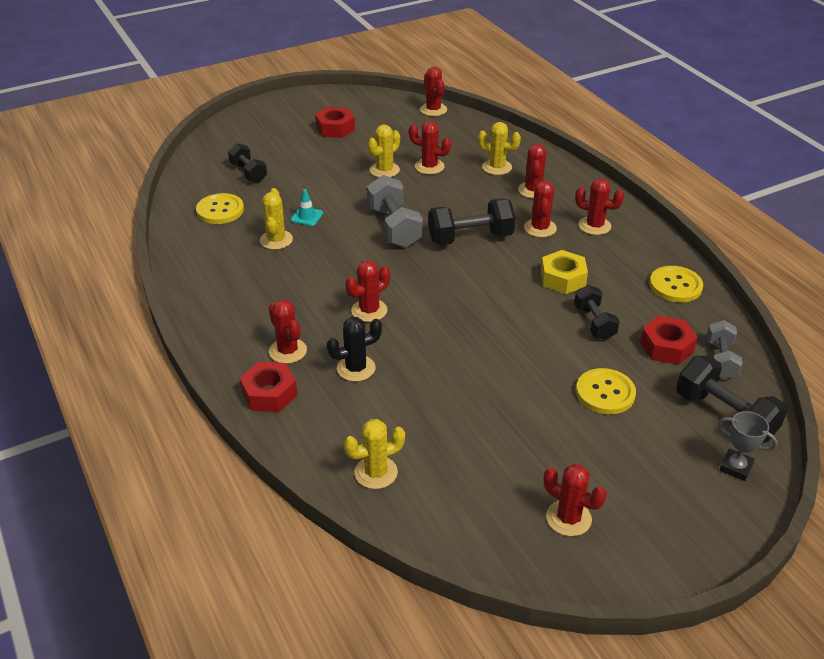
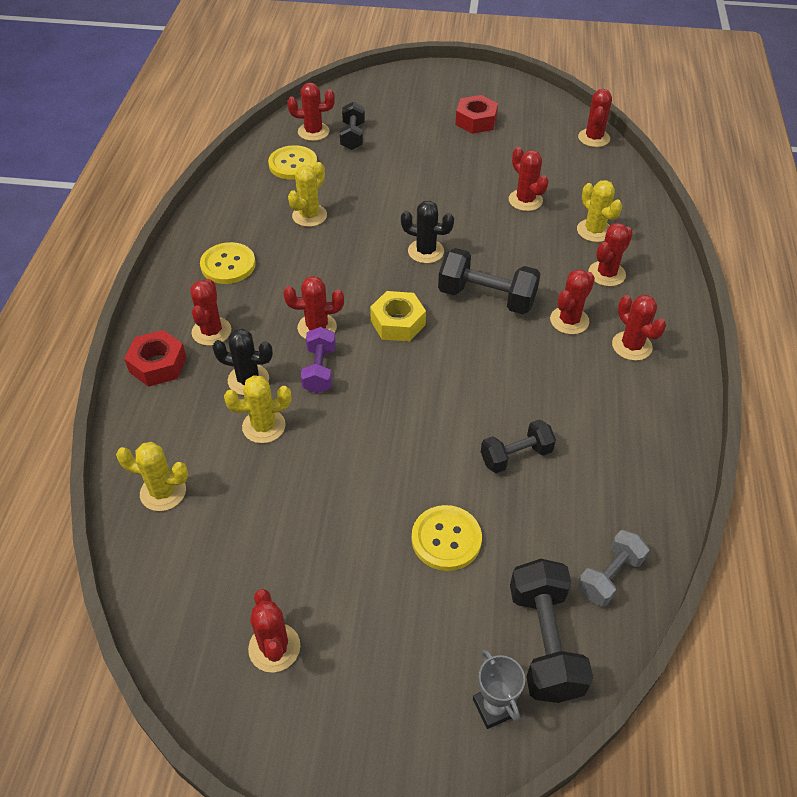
camera: 35 degrees right, 10 degrees up
turquoise traffic cone [291,189,323,226] -> none
grey dumbbell [367,175,423,248] -> black cactus [401,201,454,264]
yellow cactus [368,125,400,177] -> yellow cactus moved to [224,375,291,443]
yellow nut [541,250,588,294] -> yellow nut moved to [370,291,426,342]
black dumbbell [574,285,620,340] -> black dumbbell turned 45 degrees clockwise [481,419,556,473]
red nut [640,316,698,365] -> none
yellow button [650,266,703,302] -> yellow button moved to [200,242,256,284]
none -> red cactus [287,83,335,141]
none -> purple dumbbell [301,327,336,393]

